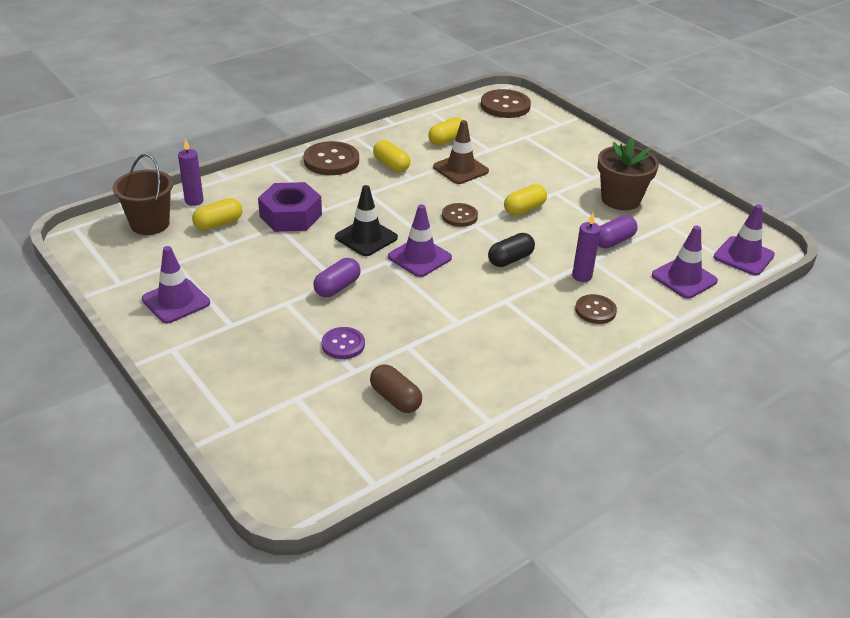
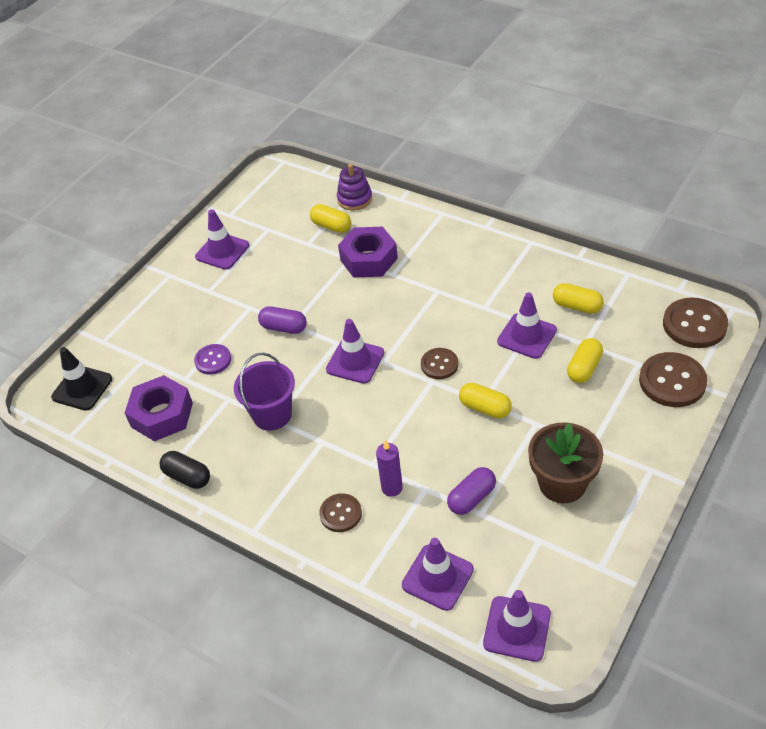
camera: 75 degrees right, 10 degrees up
brown bucket [113,154,173,235] -> none
purple candle [178,139,204,206] -> purple stacking toy [337,164,372,210]
brown button [303,141,359,175] -> brown button moved to [639,352,707,407]
black traffic cone [335,185,398,256] -> black traffic cone moved to [51,347,112,411]
brown capsule [370,364,422,413] -> purple nut [125,375,193,441]
yellow capsule [373,140,410,172] -> yellow capsule moved to [567,338,603,383]
brown traffic cone [433,120,489,184] -> purple traffic cone [497,292,557,359]
black capsule [488,233,535,267] -> black capsule moved to [160,451,210,489]
purple capsule [598,215,638,248] -> purple capsule turned 75 degrees counterclockwise [447,467,496,515]
none -> purple bucket [234,353,295,431]

